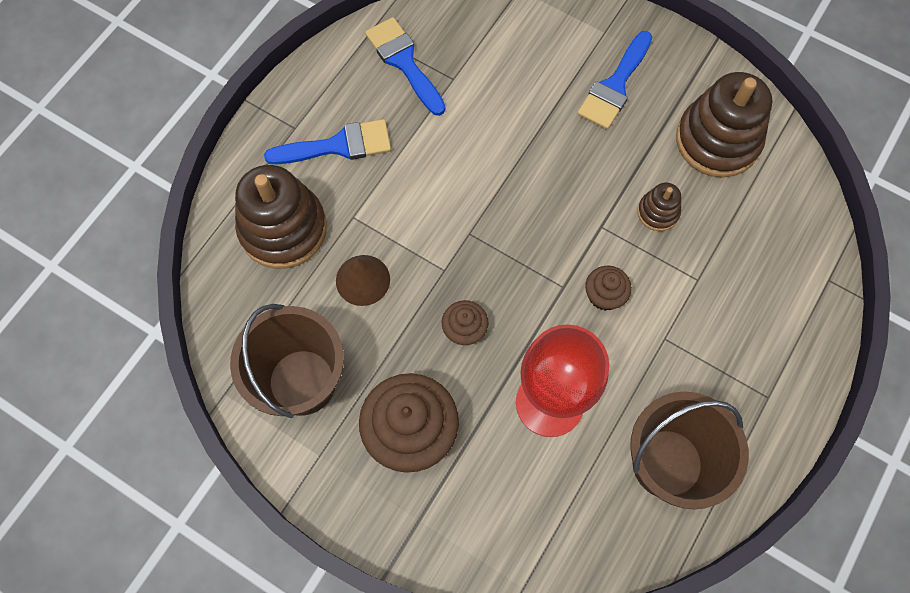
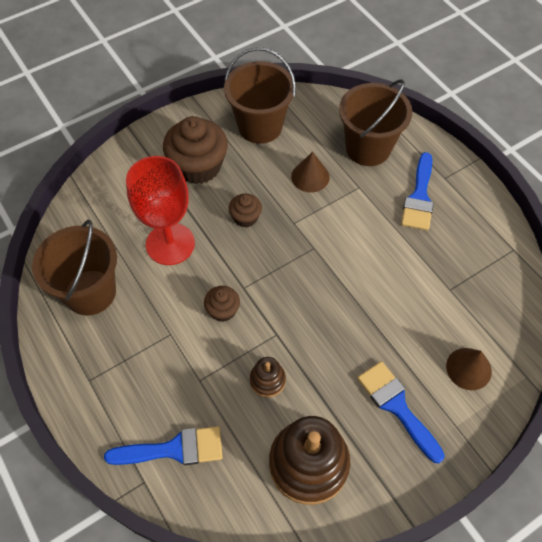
camera: 115 degrees right, 10 degrees down
brown stacking toy [235,165,327,269] -> brown bucket [339,79,412,166]
blue brush [365,17,445,116] -> blue brush moved to [104,426,223,465]
none -> brown cone [446,348,492,390]

